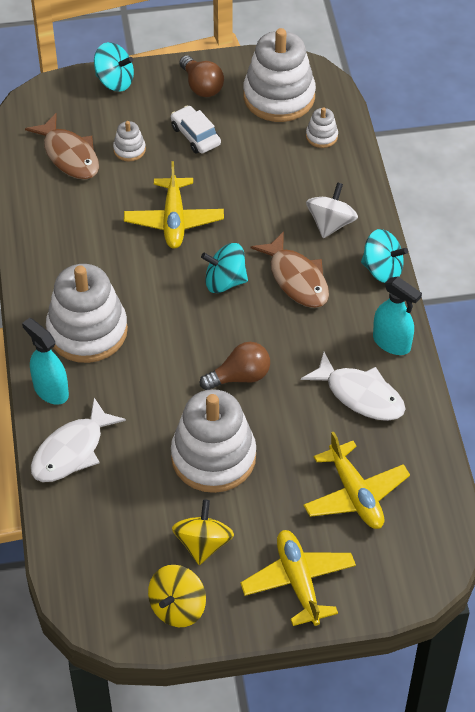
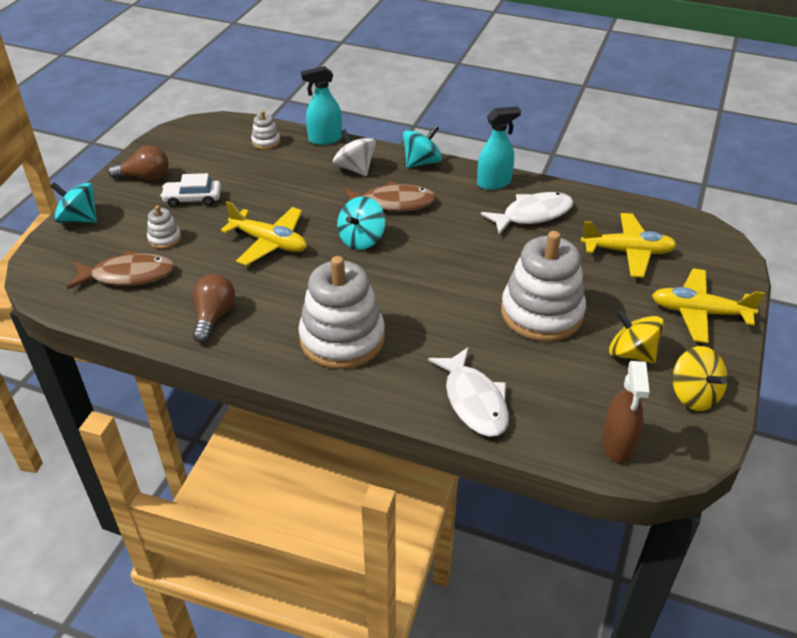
camera: 60 degrees left, 10 degrees down
turquoise spray bottle [22,318,69,405] -> turquoise spray bottle moved to [301,66,342,145]
turquoise spinning top [94,42,134,92] -> turquoise spinning top turned 120 degrees counterclockwise [50,182,97,223]
brown light bulb [200,342,270,390] -> brown light bulb moved to [193,274,235,343]
white stacking toy [243,28,316,122] -> none
none -> brown spray bottle [602,361,649,463]

